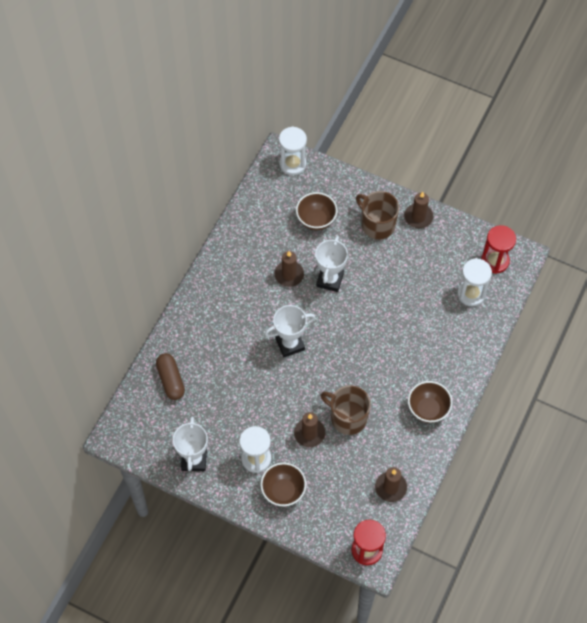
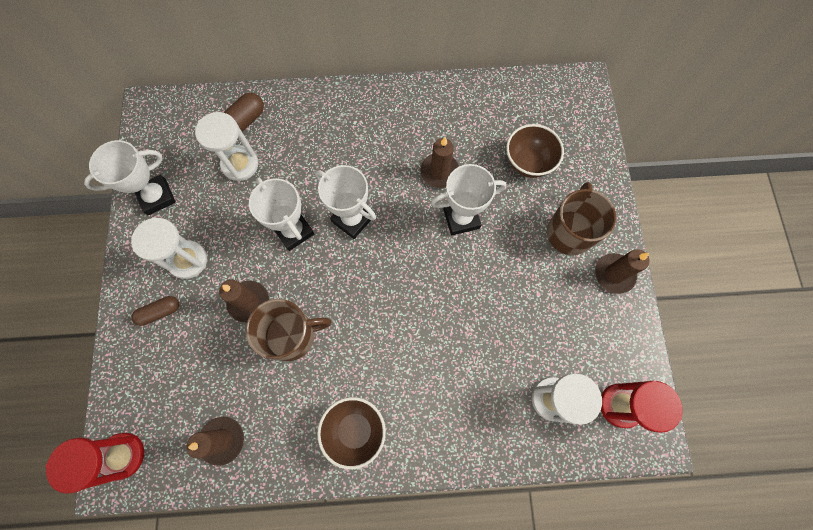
camera: 60 degrees right, 10 degrees up
brown bowl [260,463,306,507] -> brown capsule [131,296,179,326]
white hourglass [279,126,307,175] -> white hourglass moved to [195,112,258,181]
brown mug [320,385,371,435] -> brown mug turned 75 degrees clockwise [246,299,331,361]
none -> white trophy [249,177,314,251]

